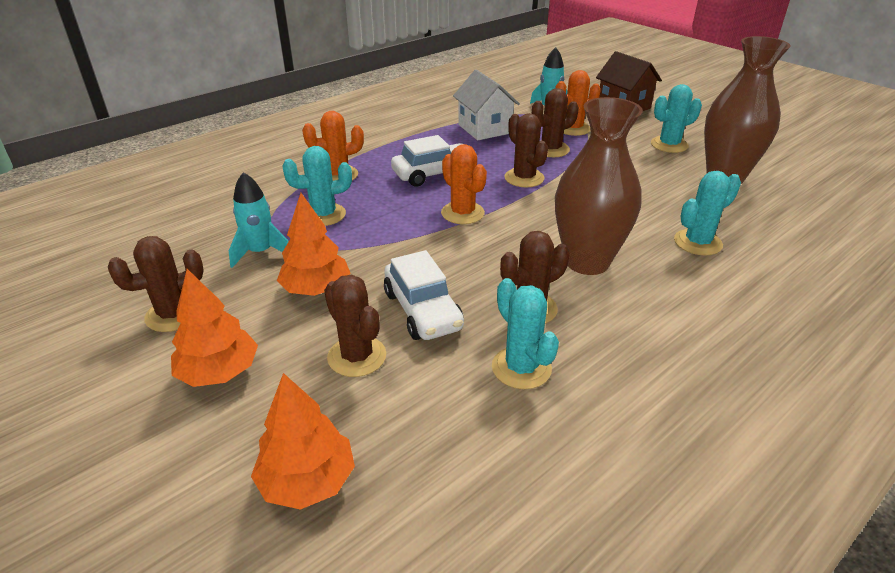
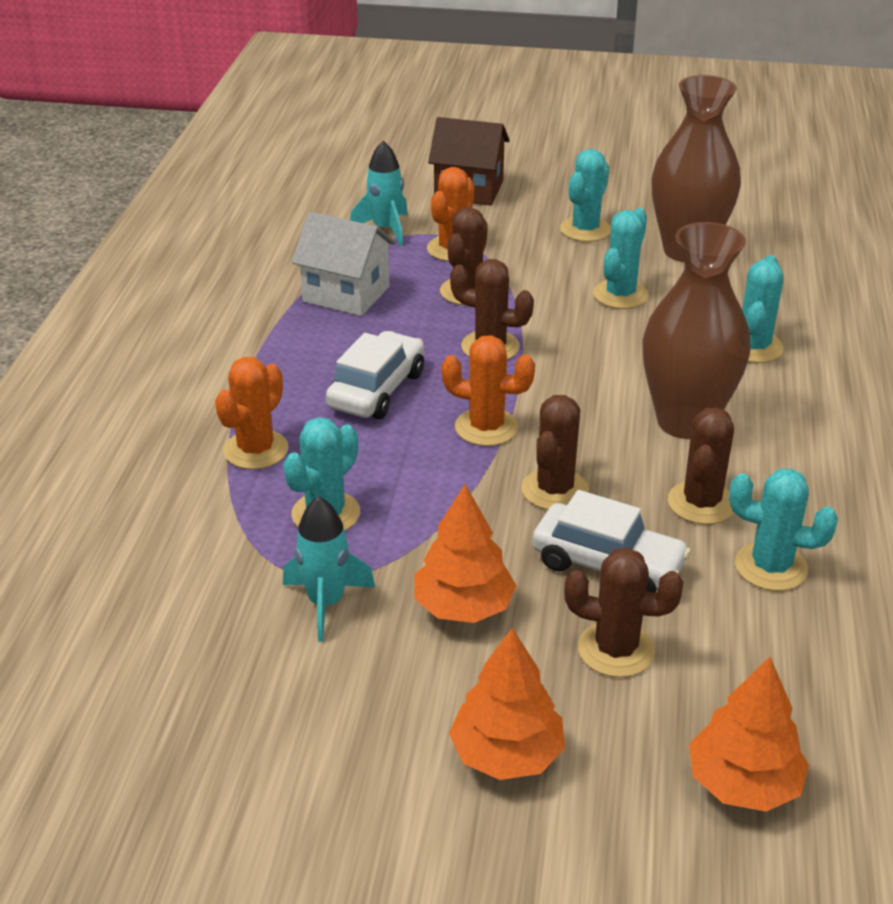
camera: 40 degrees left, 0 degrees up
brown cactus [108,236,204,332] -> brown cactus moved to [521,395,589,510]
none -> turquoise cactus [593,208,649,309]

